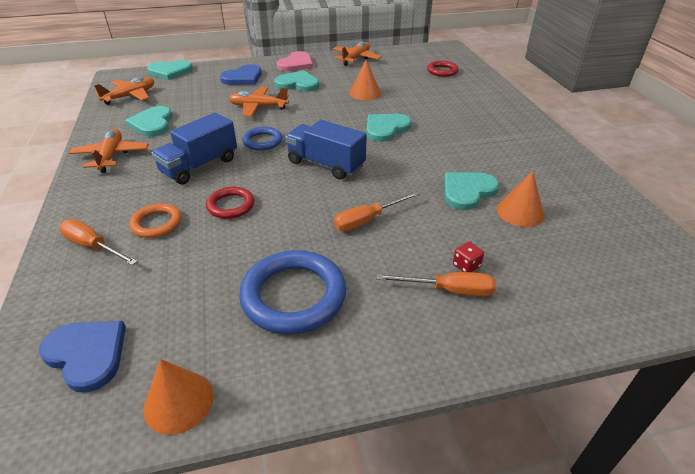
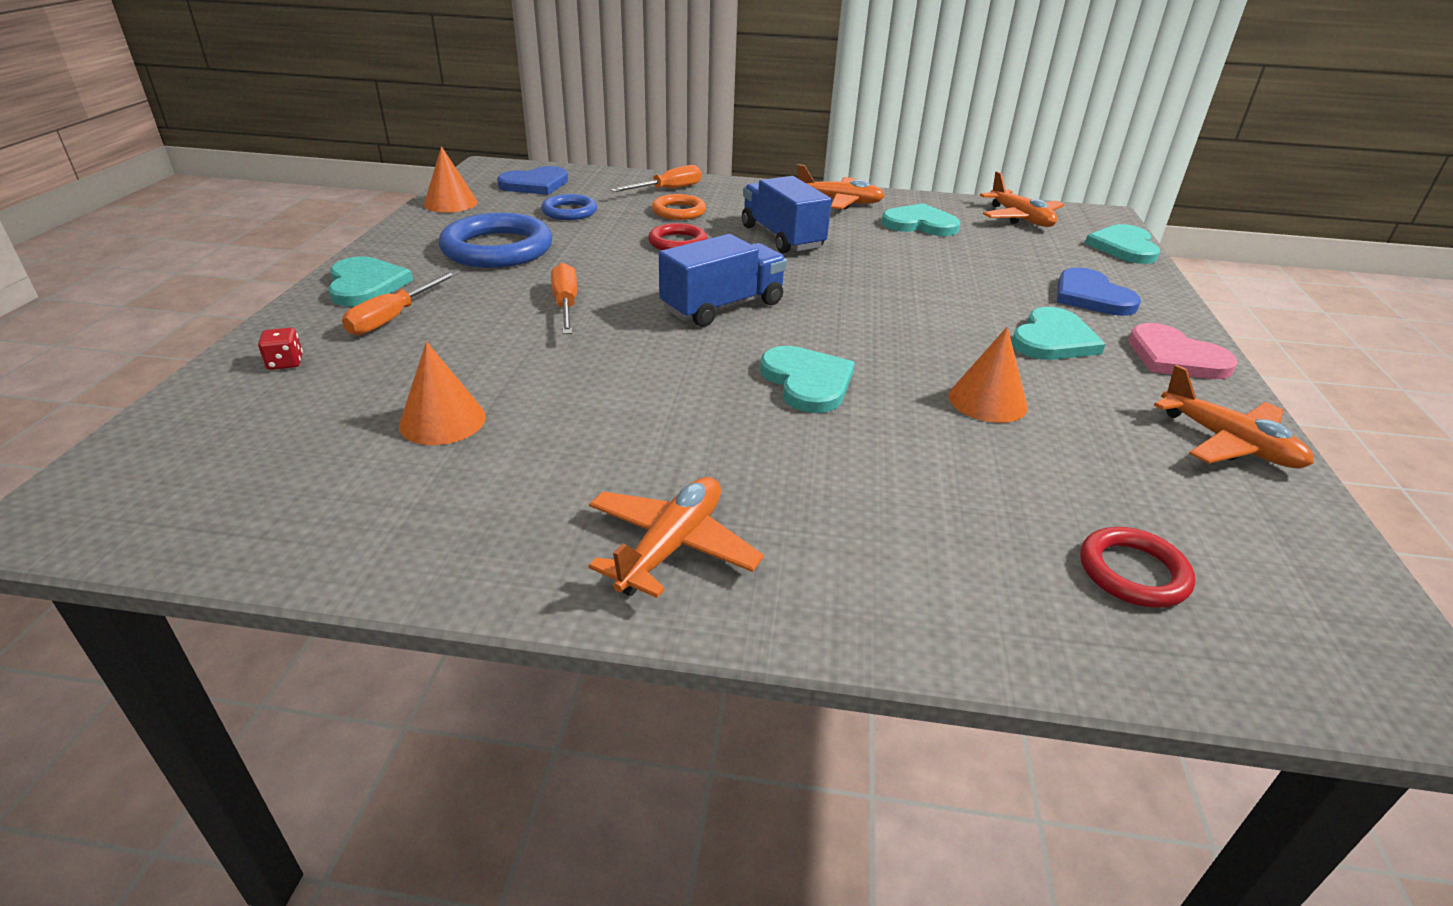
camera: 110 degrees right, 5 degrees down
orange plane [229,87,289,117] -> orange plane moved to [588,477,764,598]
blue ring [242,127,282,151] -> blue ring moved to [541,194,597,220]
turquoise heart [444,172,499,210] -> turquoise heart moved to [328,256,413,306]
red dice [453,242,484,272] -> red dice moved to [258,328,303,370]

